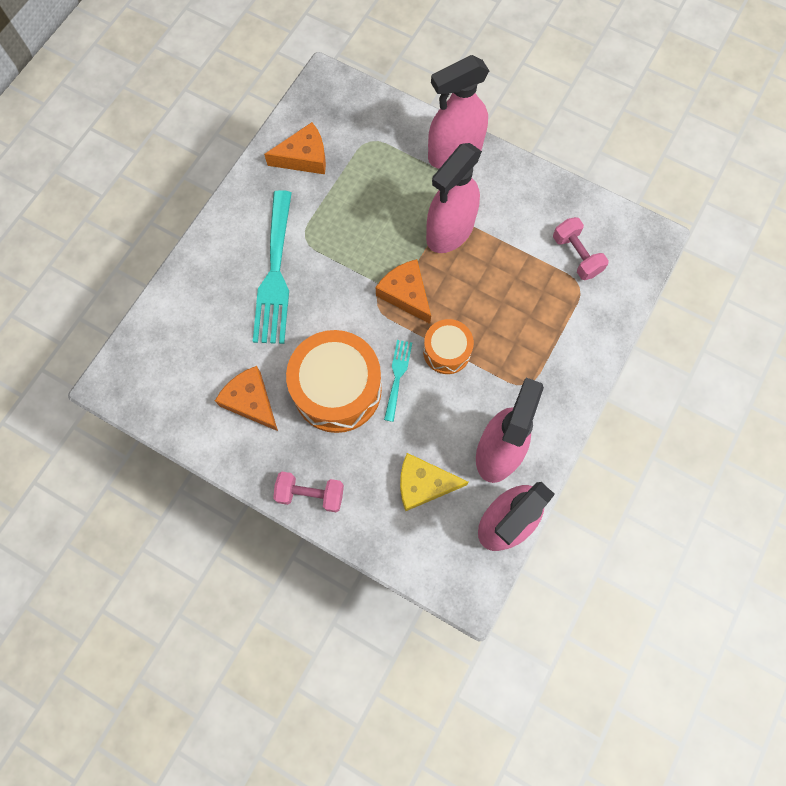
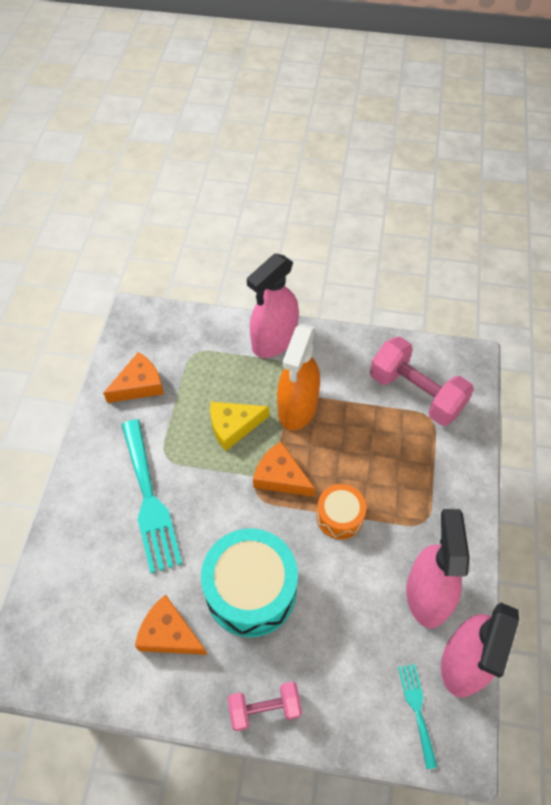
camera: 20 degrees left, 15 degrees down
orange drum [286,330,382,433] -> turquoise drum [201,528,298,637]
turquoise fork [384,340,412,422] -> turquoise fork moved to [398,664,437,769]
yellow cheese [400,453,469,511] -> yellow cheese moved to [210,402,269,451]
pink spray bottle [426,143,482,253] -> orange spray bottle [277,324,320,430]
pink dumbbell [553,217,609,280] -> pink dumbbell [370,337,474,426], size x1.72

